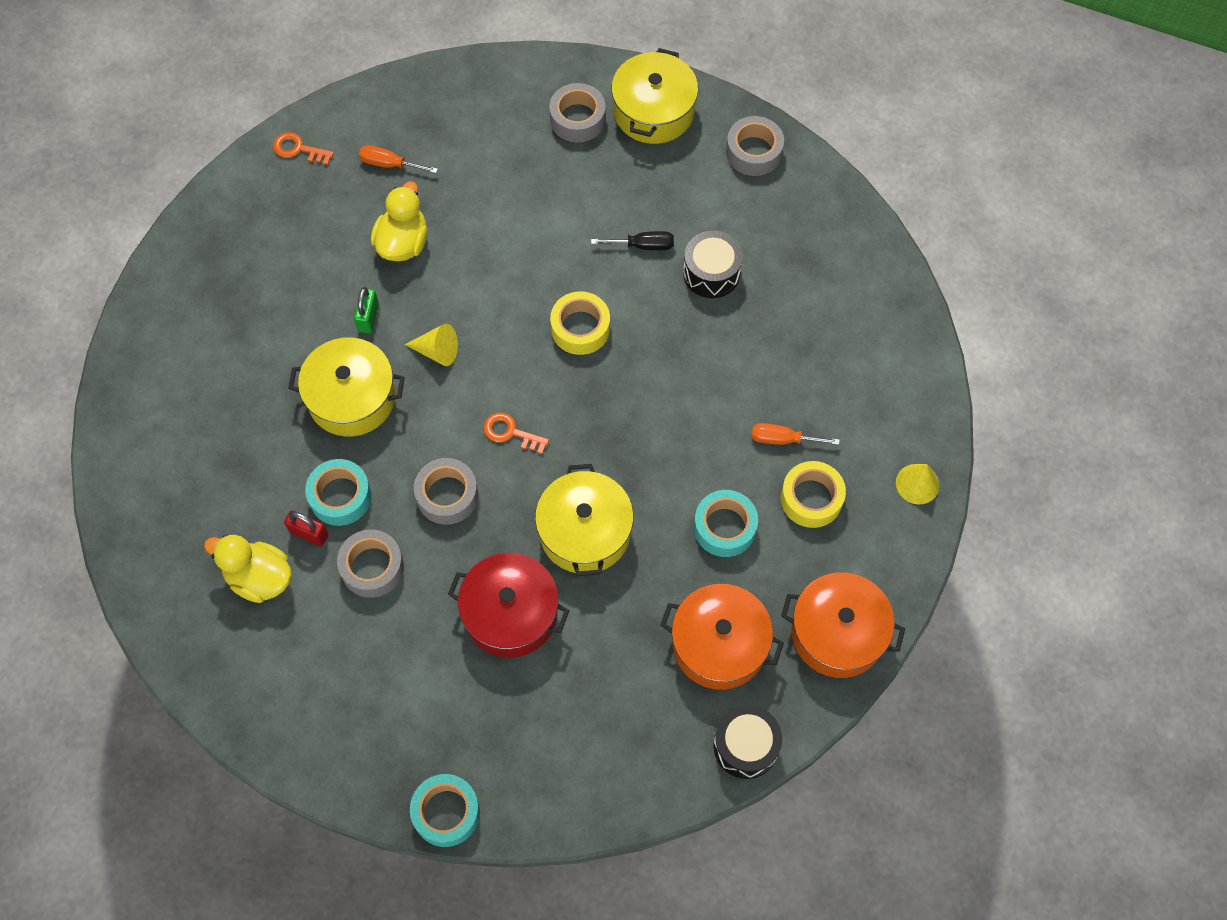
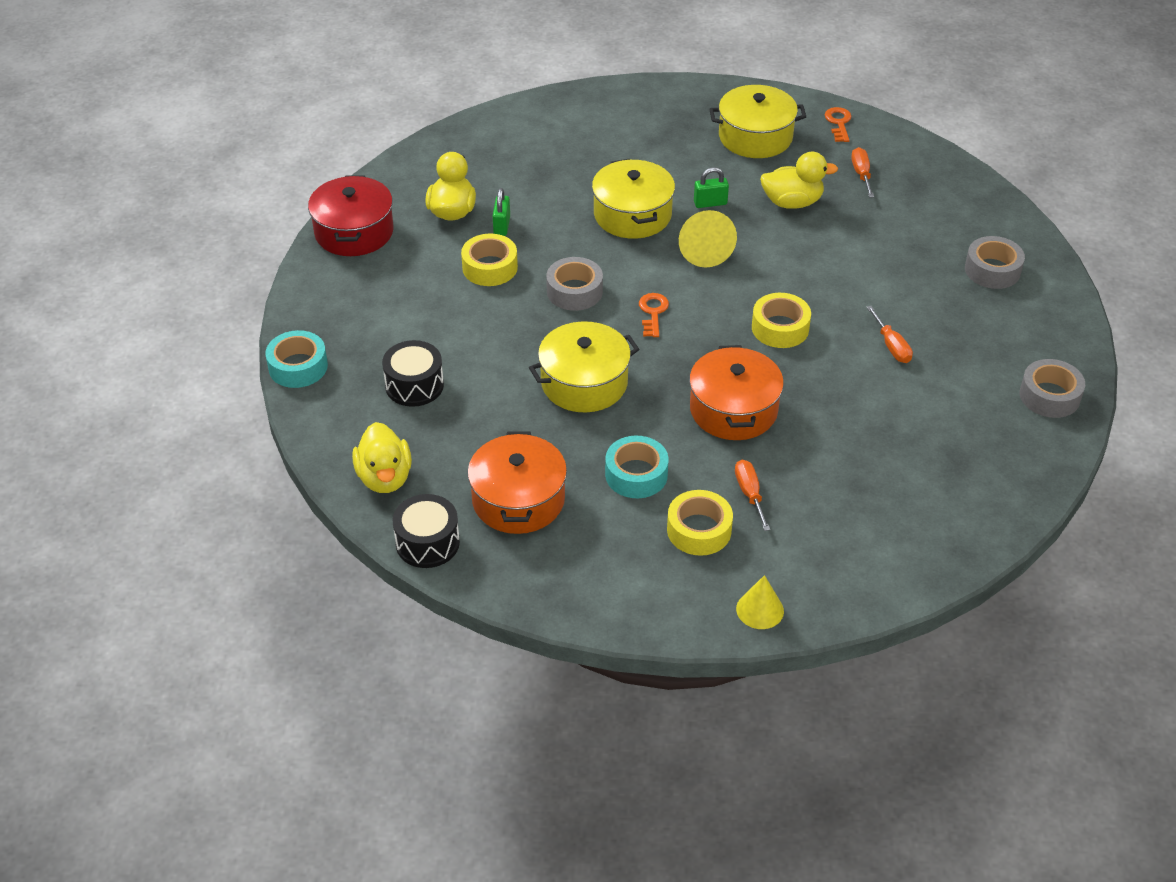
camera: 70 degrees right, 20 degrees down
red padlock [284,510,328,546] -> green padlock [493,188,510,236]
turquoise tape [305,459,372,526] -> none
grey tape [337,530,404,598] -> yellow tape [461,234,518,286]
yellow cone [405,324,458,366] -> yellow cone [679,210,737,267], size x1.51
red pot [448,553,570,658] -> red pot moved to [308,175,394,256]
black screwdriver [591,231,674,250] -> orange screwdriver [866,306,913,363]
yellow pot [611,48,698,144] -> yellow pot moved to [710,85,806,158]
black drum [683,231,743,298] -> black drum moved to [382,340,444,407]
orange pot [781,572,905,678] -> orange pot moved to [689,345,784,440]
none -> yellow duck [352,422,412,493]

